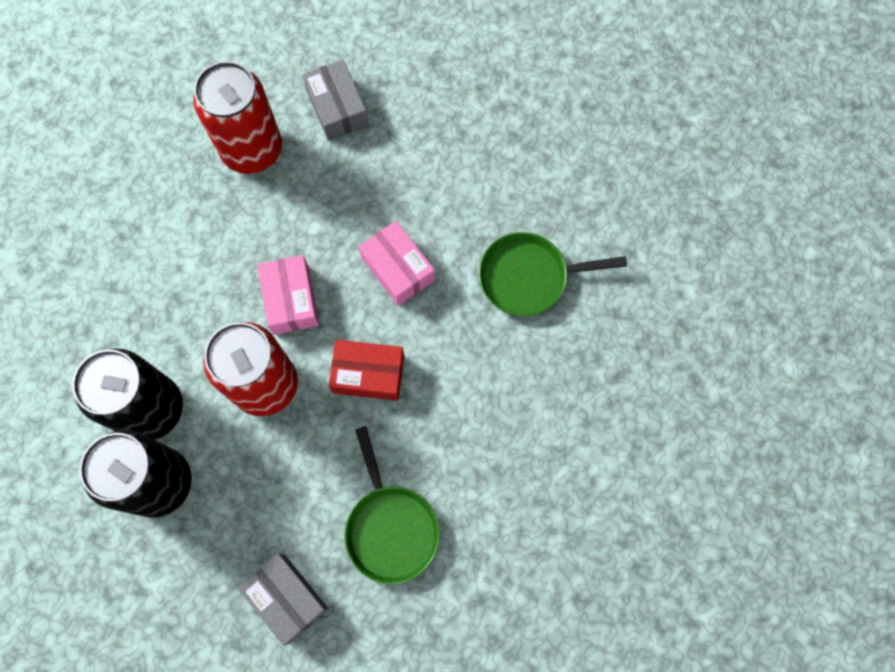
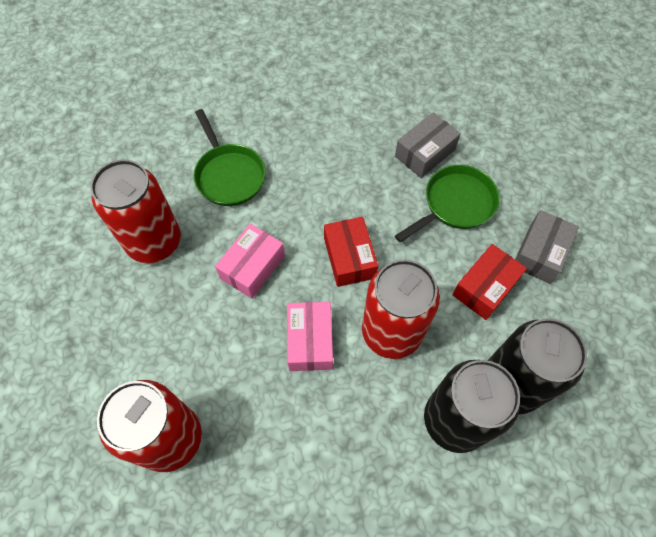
camera: 110 degrees left, 10 degrees down
pink box [257,255,319,335] -> pink box turned 60 degrees counterclockwise [287,302,333,371]
grey box [302,59,369,141] -> grey box moved to [395,112,461,178]
none -> red can [90,160,181,263]
none -> red box [452,244,527,320]

